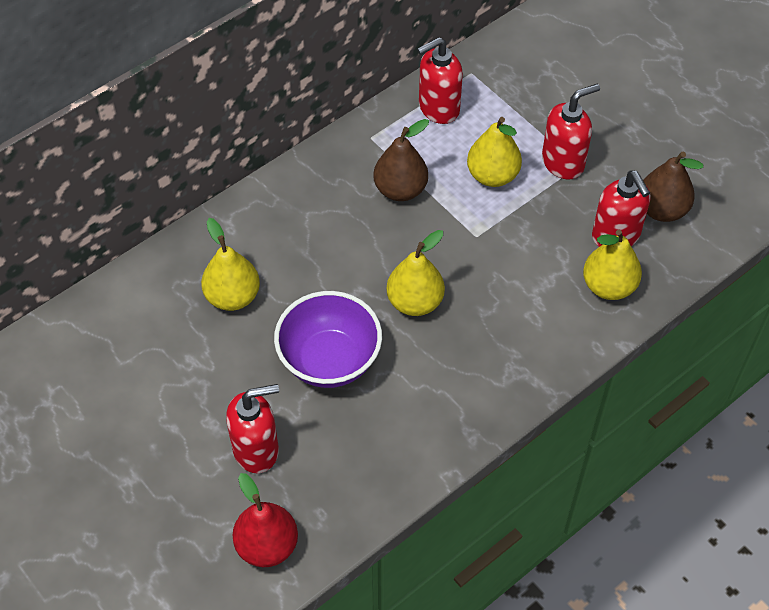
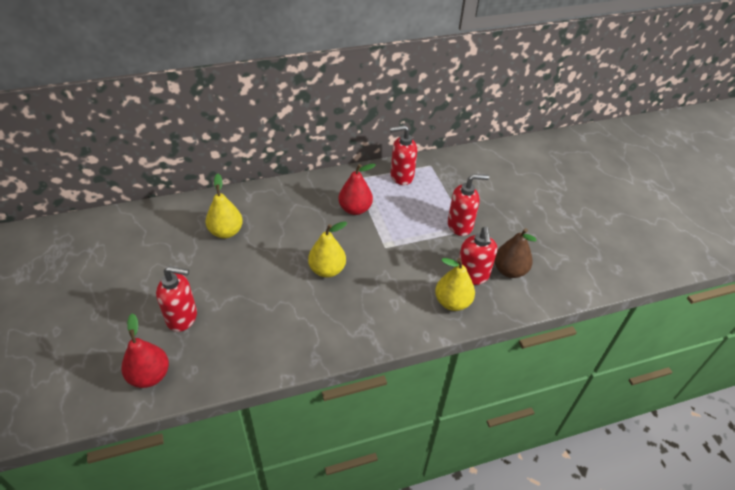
camera: 20 degrees right, 10 degrees down
purple bowl [274,291,382,388] -> none
brown pear [373,119,429,201] -> red pear [338,164,376,215]
yellow pear [467,117,522,187] -> none

